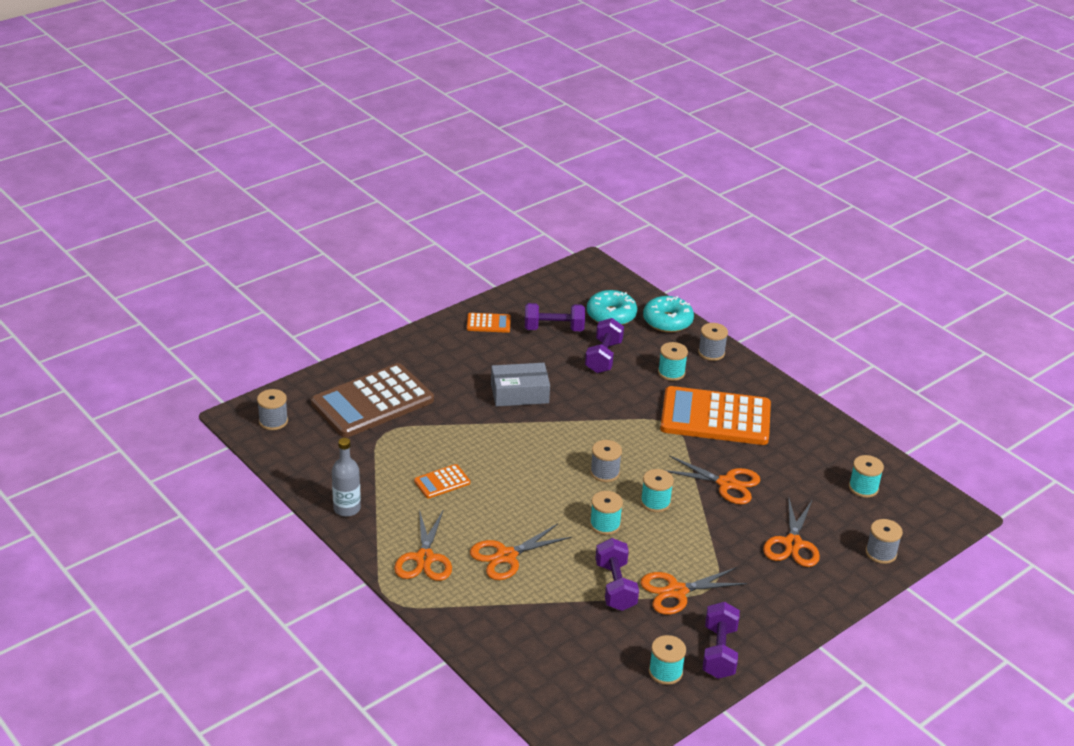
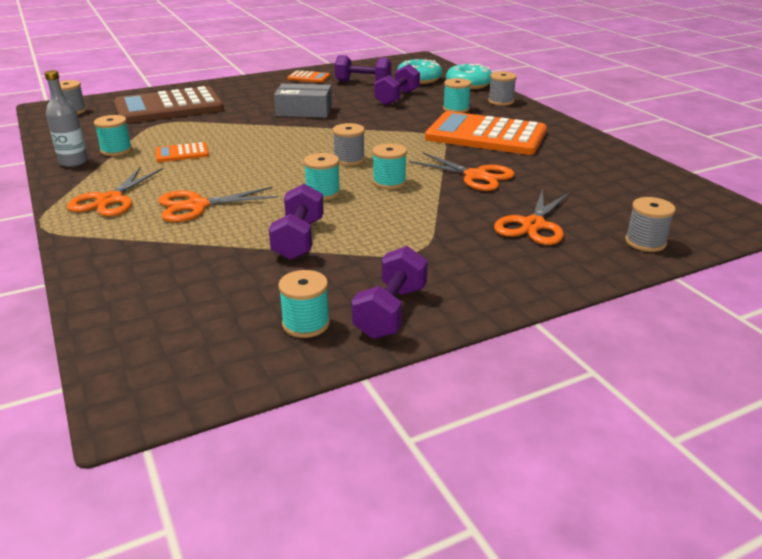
camera: 15 degrees right, 5 degrees down
orange scissors [640,567,748,615] -> none
turquoise spool [849,455,884,498] -> turquoise spool moved to [94,115,132,156]

